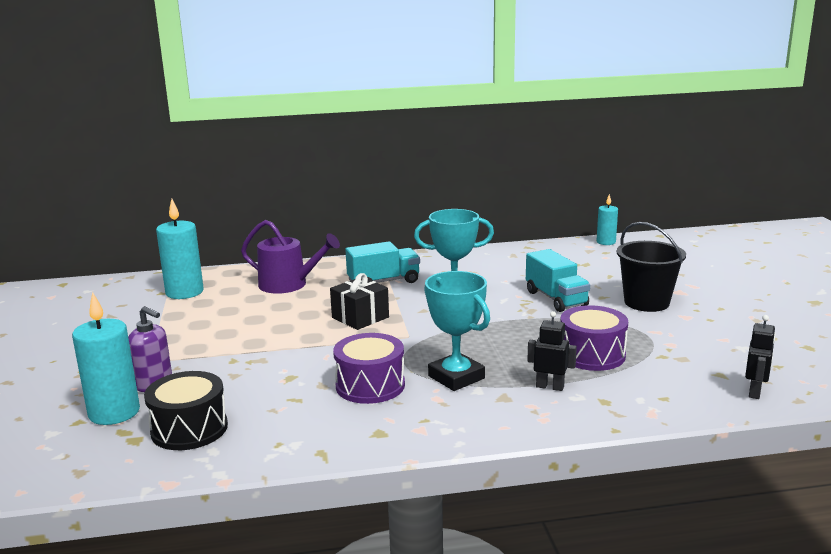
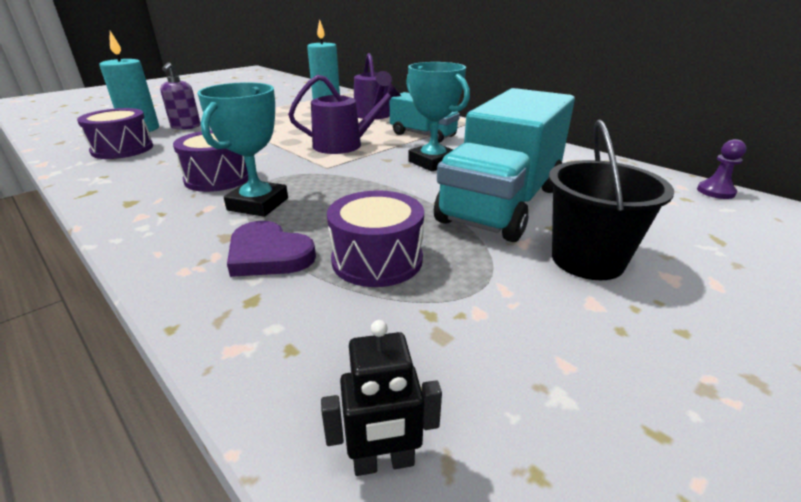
camera: 55 degrees right, 10 degrees up
black drum [144,371,228,450] -> purple drum [77,108,153,159]
black gift [330,273,389,330] -> purple watering can [288,75,401,154]
turquoise truck [526,249,590,312] -> turquoise truck [434,88,575,242], size x1.83
black robot [527,311,577,391] -> purple heart [227,221,316,277]
turquoise candle [597,194,618,245] -> purple pawn [697,139,746,199]

